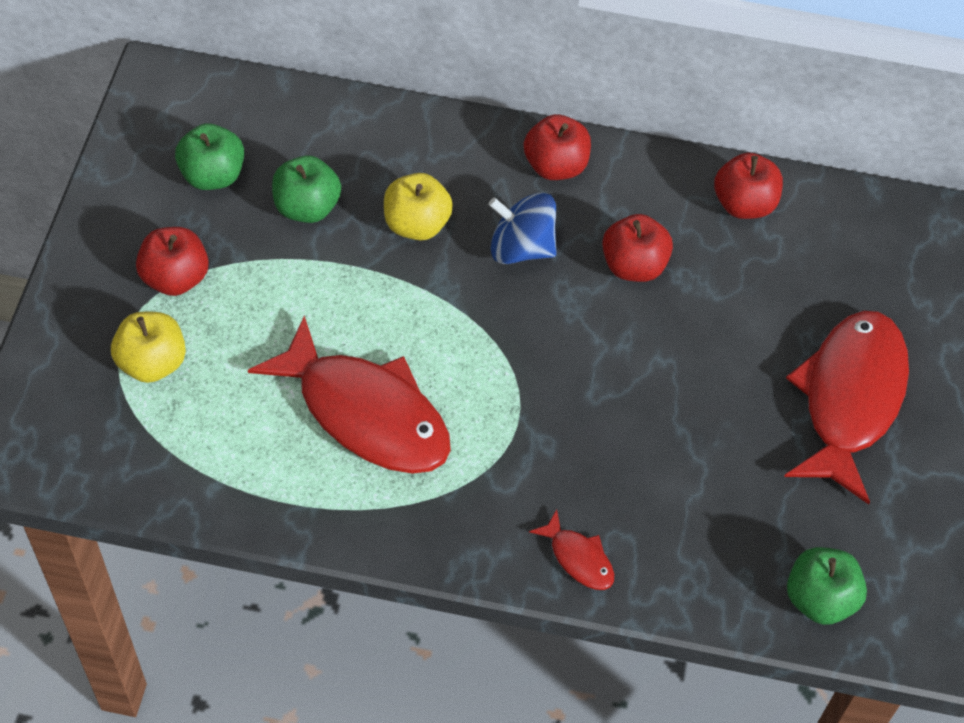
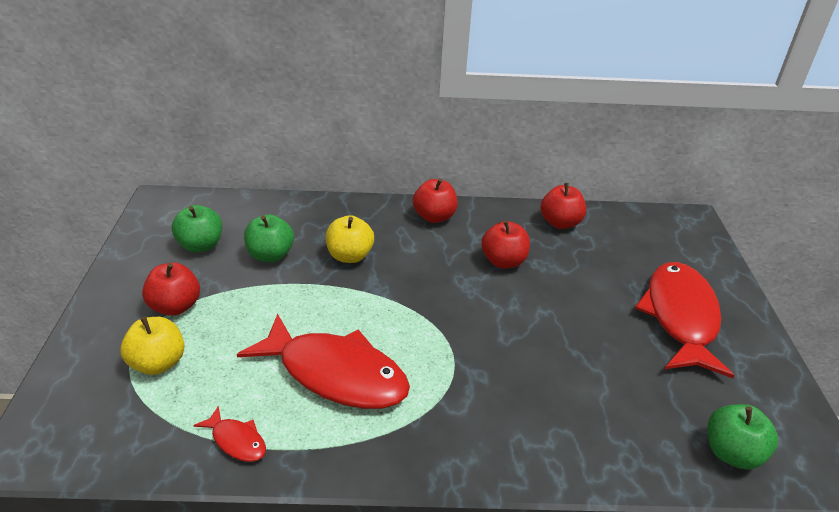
camera: 10 degrees left, 20 degrees down
blue spinning top [488,193,557,264] -> none
red fish [529,509,614,590] -> red fish moved to [193,406,266,462]

